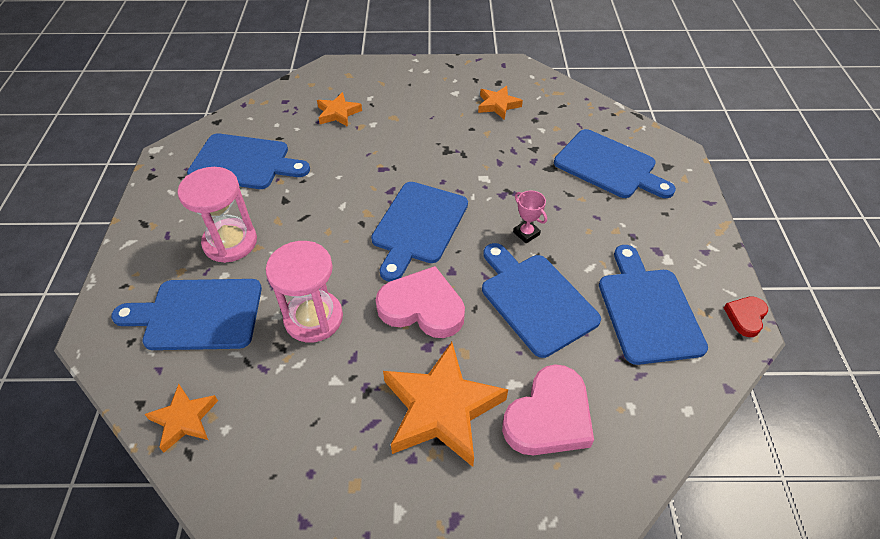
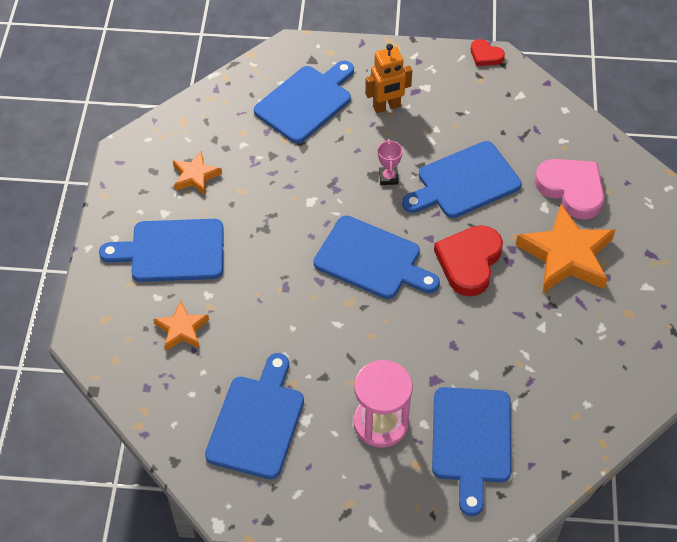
camera: 85 degrees left, 5 degrees up
orange star [144,384,218,452] -> none
pink hourglass [266,241,343,342] -> none
pink heart [376,266,465,338] -> red heart [434,225,503,296]
pink trophy [513,190,547,243] -> pink trophy turned 60 degrees counterclockwise [378,139,403,185]
blue cutting board [599,245,708,365] -> blue cutting board moved to [99,219,224,282]
none -> orange robot [365,44,412,113]

